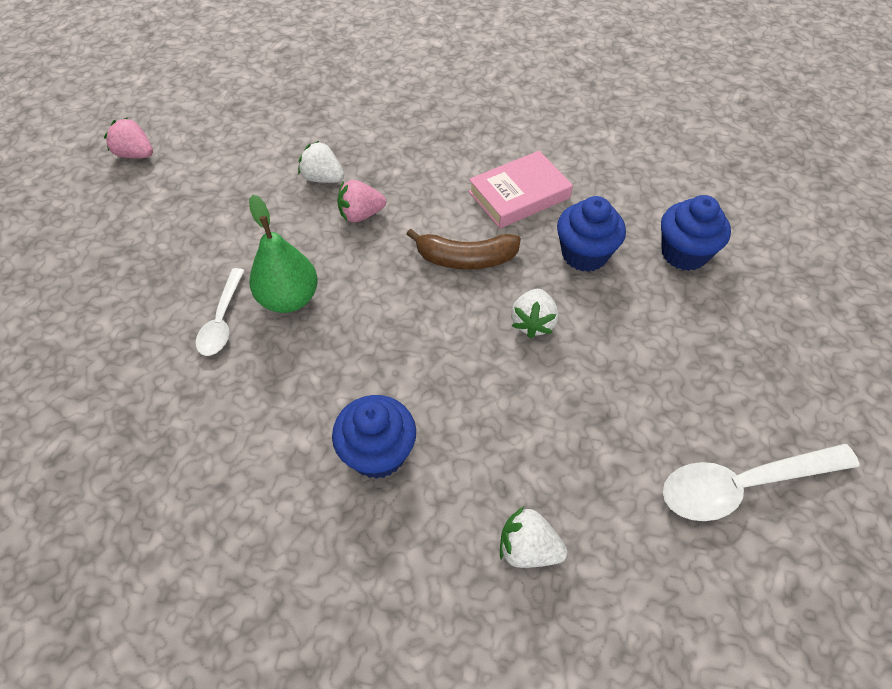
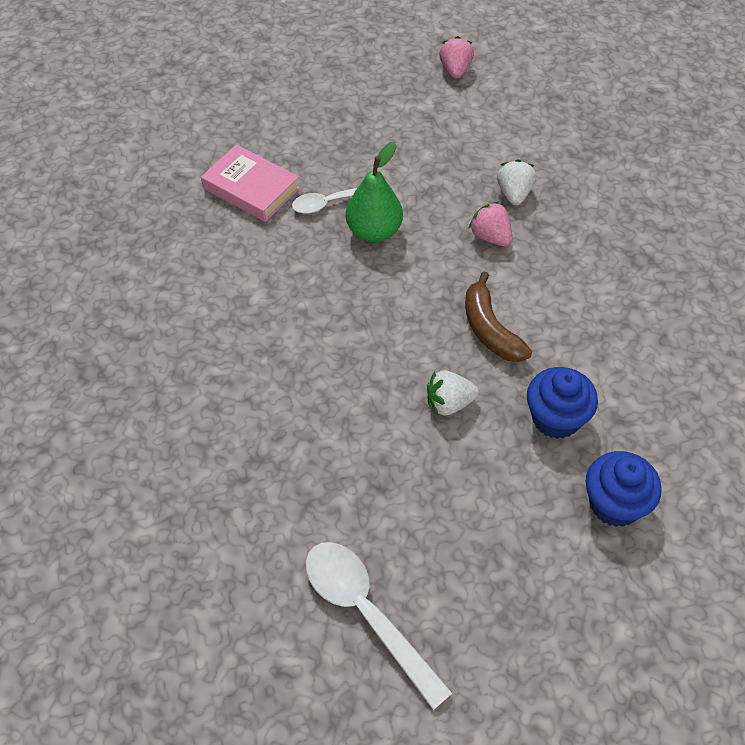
camera: 65 degrees right, 0 degrees up
blue cupcake [332,395,416,479] -> none
pink book [468,151,573,228] -> pink book moved to [201,144,300,222]
white strawberry [500,507,567,568] -> none

